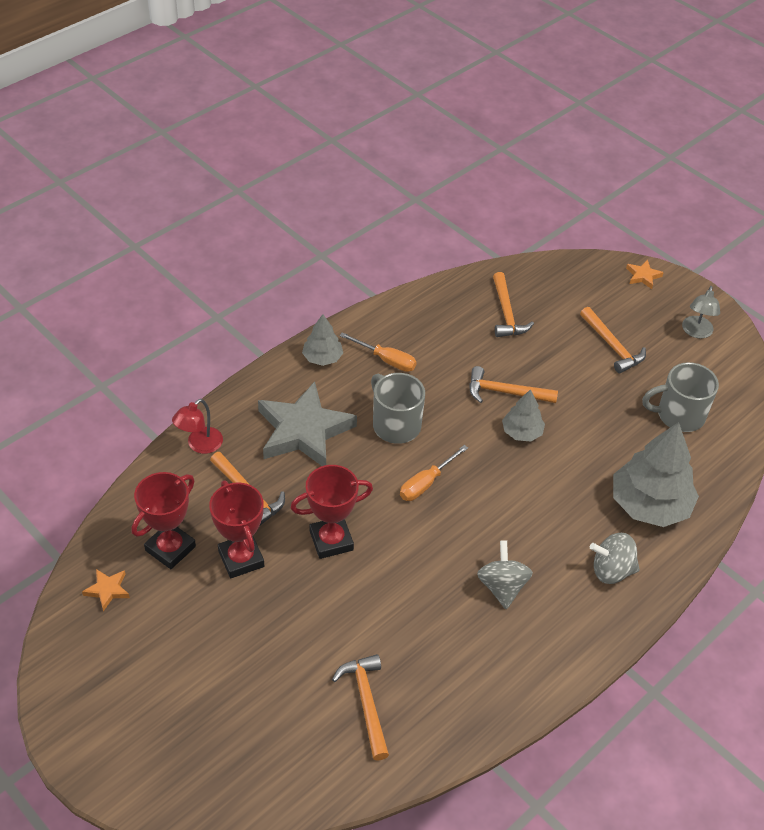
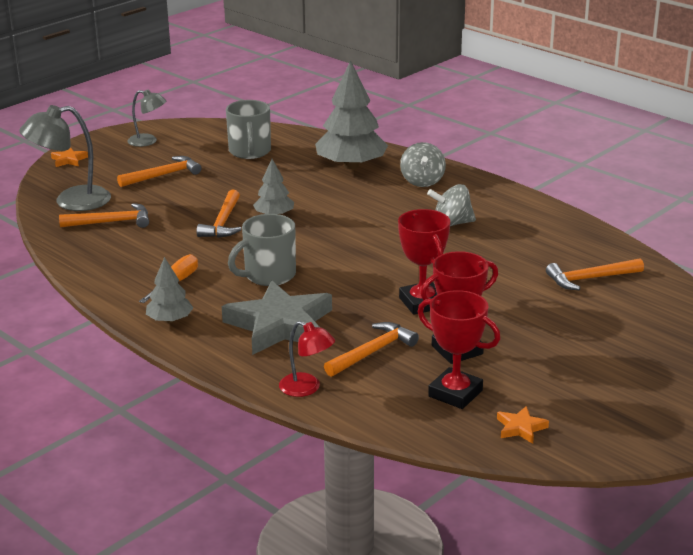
camera: 90 degrees left, 20 degrees down
orange screwdriver [400,445,468,501] -> none
none -> grey lamp [19,105,111,211]

